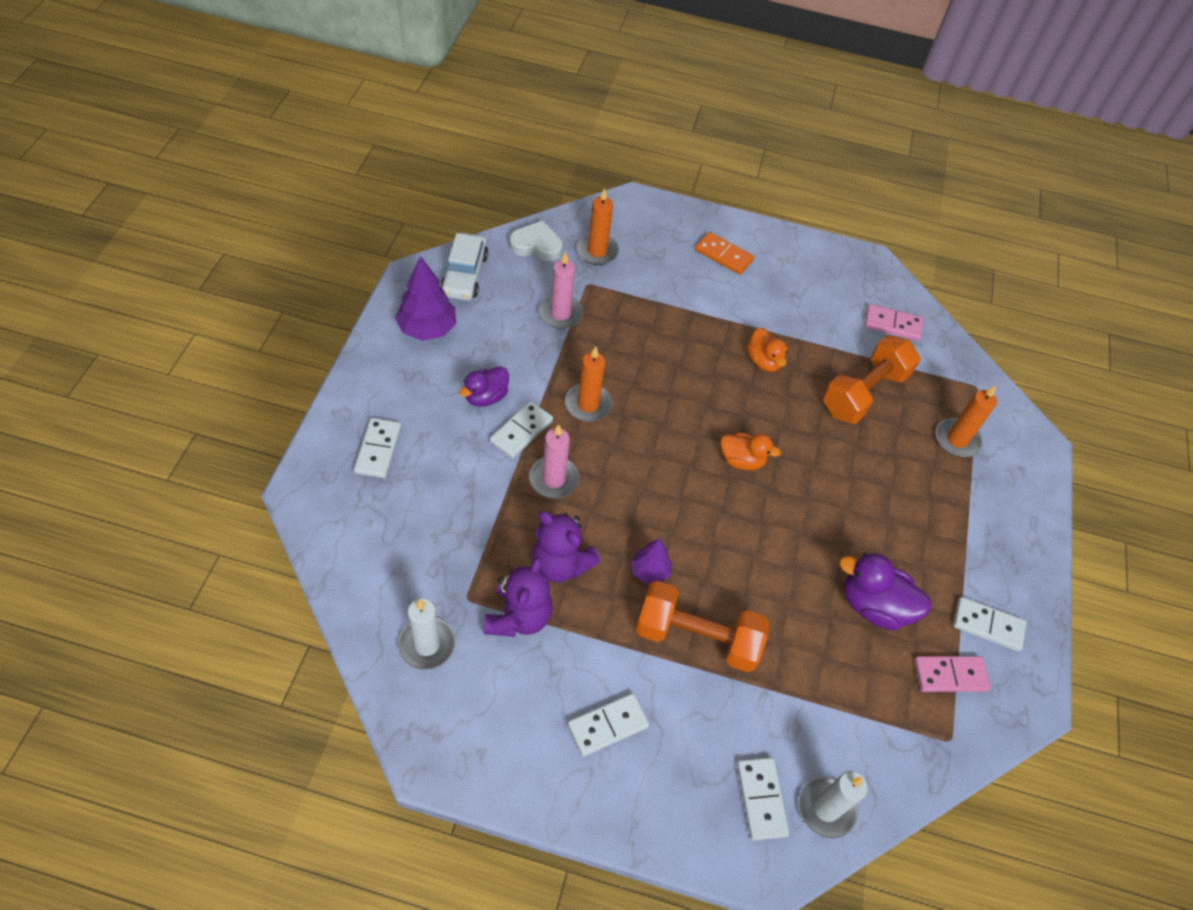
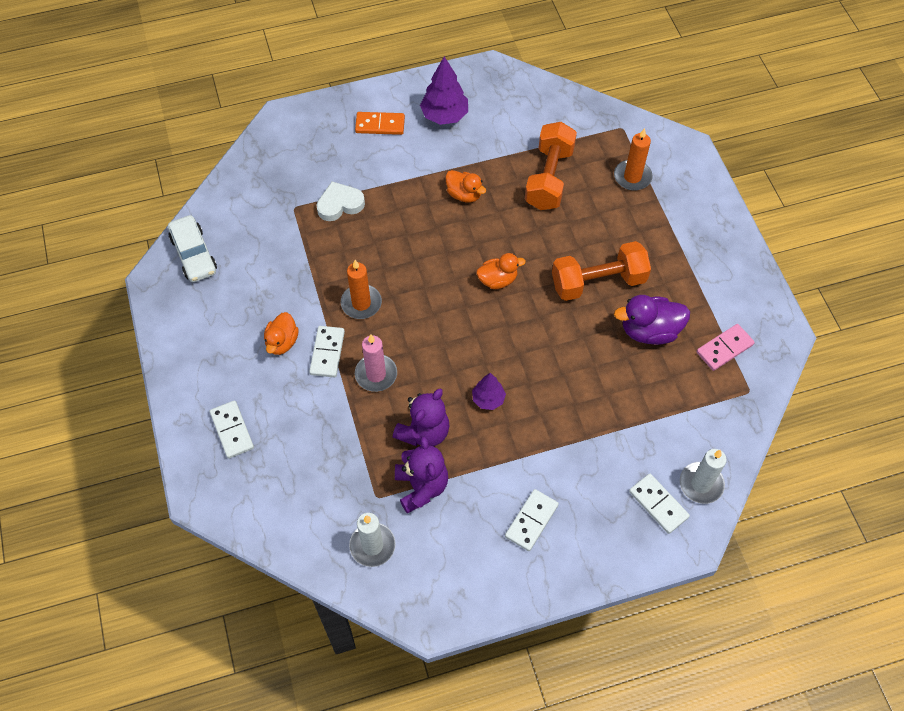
camera: 25 degrees left, 5 degrees up
purple tree [395,256,456,341] -> purple tree moved to [420,56,468,125]
purple duck [459,366,509,407] -> orange duck [264,312,299,355]
white heart [509,220,563,261] -> white heart moved to [316,182,365,221]
purple teddy bear [532,511,601,582] -> purple teddy bear turned 60 degrees counterclockwise [393,388,450,446]
pink candle [538,252,583,329] -> none
orange candle [576,188,619,265] -> none
orange dumbbell [636,581,769,672] -> orange dumbbell moved to [552,241,651,301]
pink domino [865,304,923,341] -> none
white domino [953,597,1027,651] -> none

